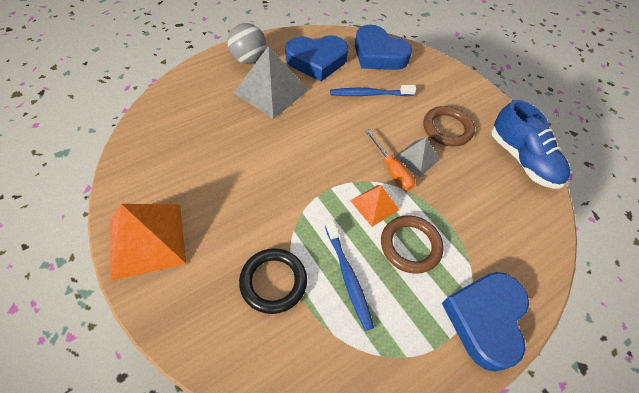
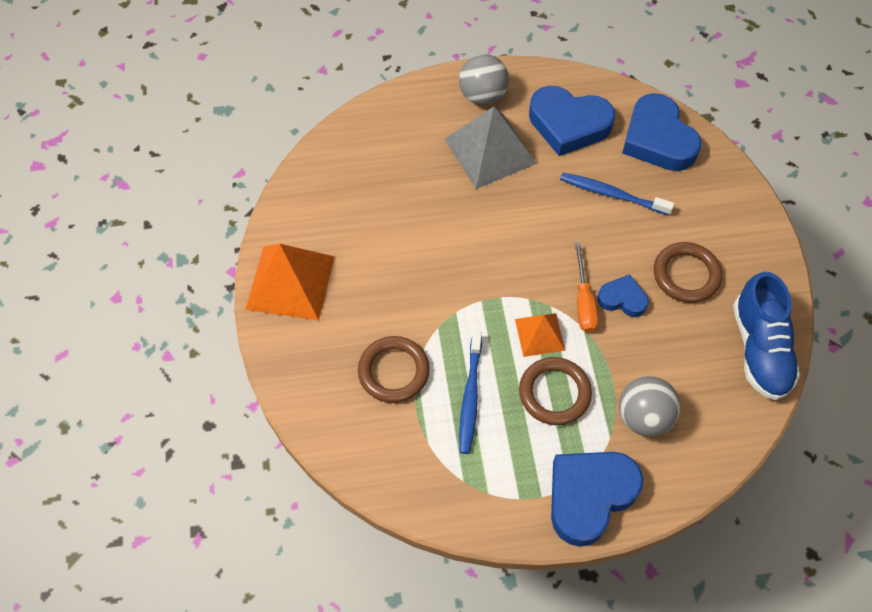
camera: 30 degrees right, 5 degrees up
black ring [239,248,307,314] -> brown ring [358,336,430,403]
grey pyramid [394,137,439,177] -> blue heart [597,274,648,317]
none -> grey ball [619,376,681,437]

